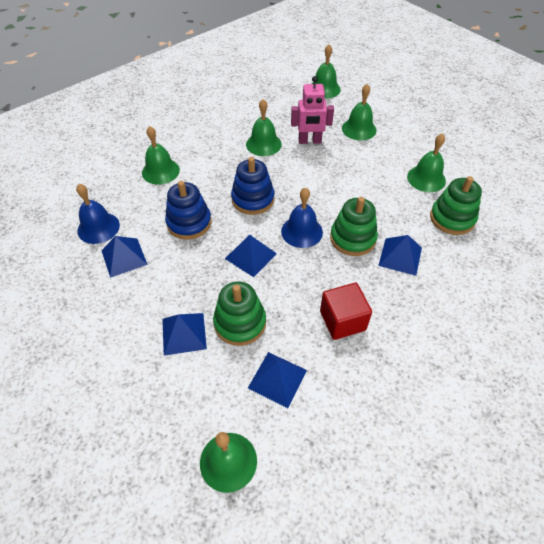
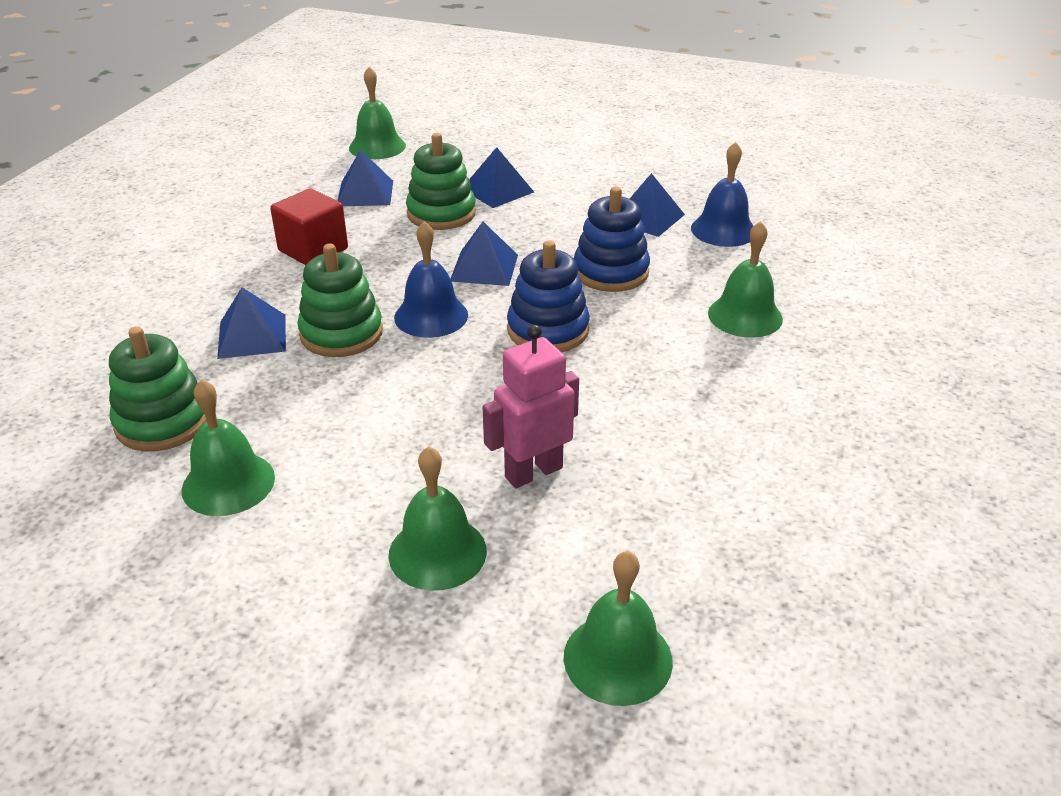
camera: 150 degrees right, 15 degrees down
green bell [246,99,282,156] -> none

